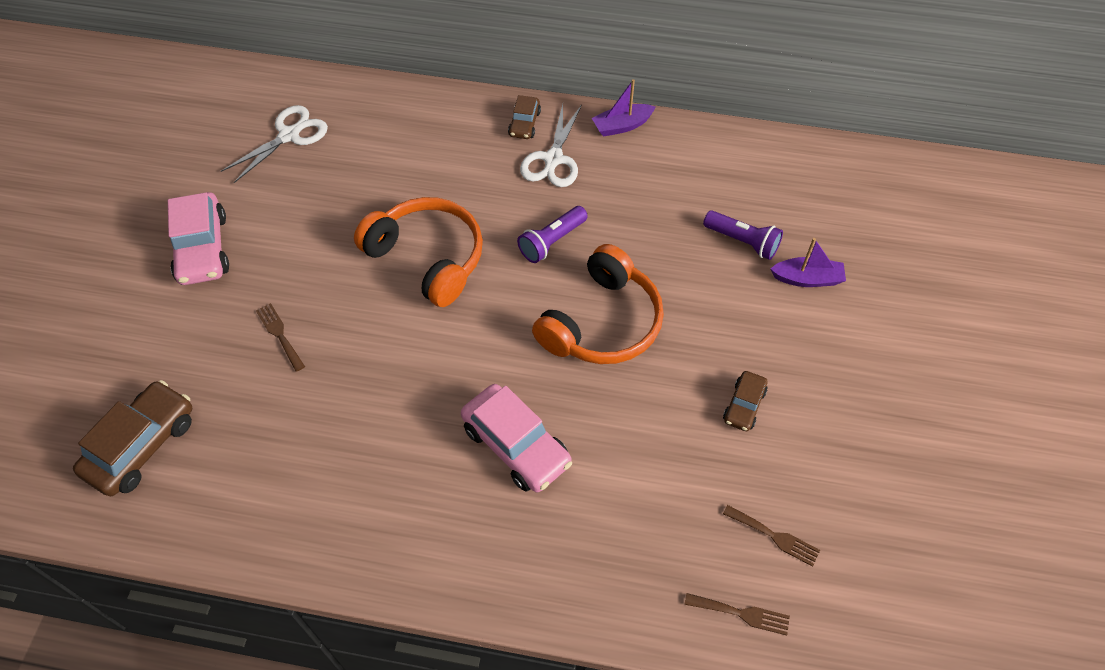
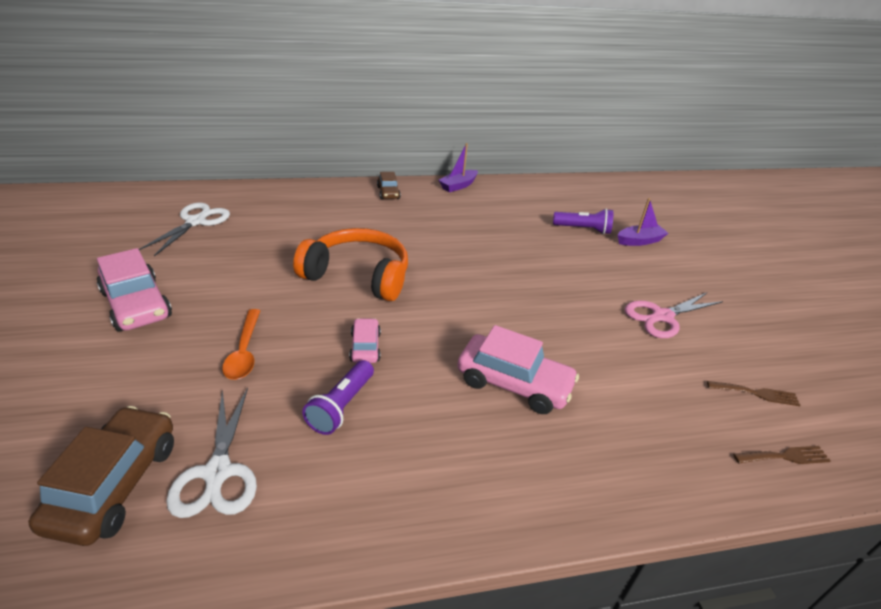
camera: 25 degrees left, 20 degrees down
brown fork [256,303,305,372] -> orange spoon [222,309,260,380]
purple flashlight [517,206,588,263] -> purple flashlight moved to [302,360,374,435]
white scissors [520,104,582,187] -> white scissors moved to [166,388,257,518]
orange headphones [532,244,664,364] -> none
brown car [723,371,767,431] -> pink scissors [625,292,723,338]
none -> pink car [349,318,381,363]

